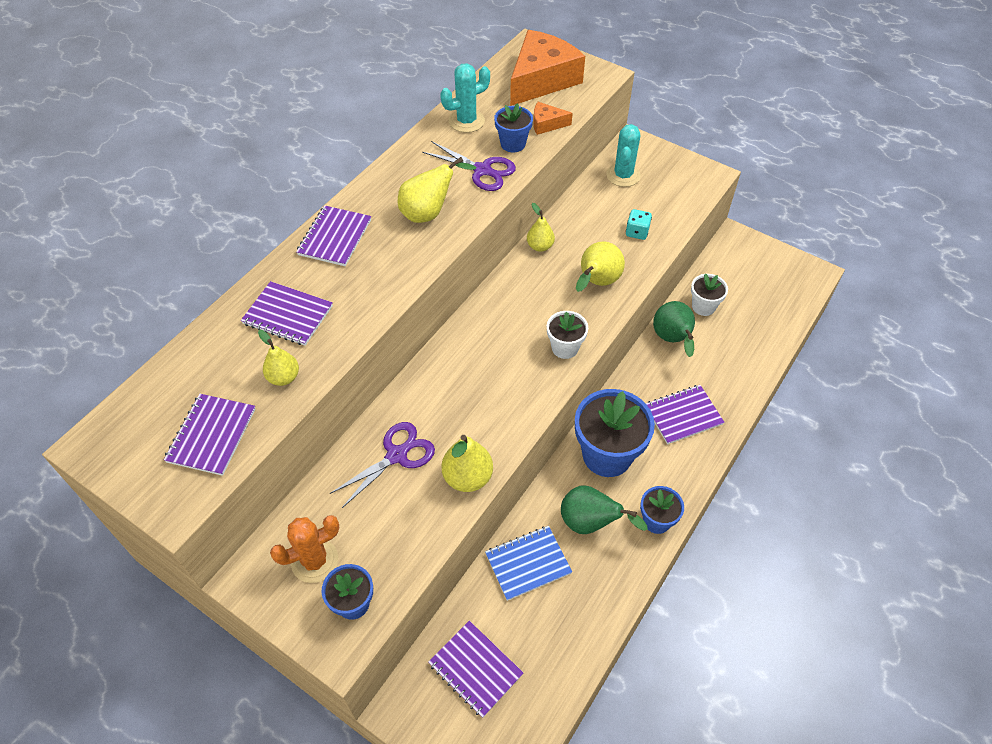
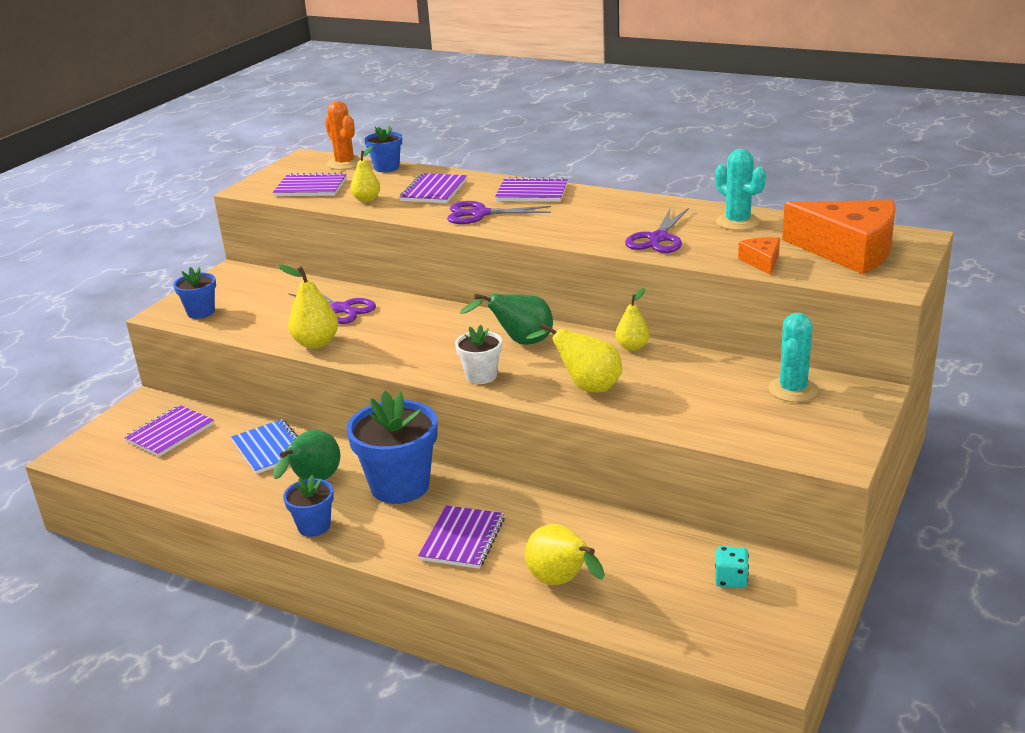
camera: 85 degrees right, 25 degrees down
orange cactus [270,515,340,583] -> orange cactus moved to [325,101,361,170]
yellow pear [398,157,476,223] -> yellow pear moved to [525,524,605,585]
blue flower pot [494,103,533,153] -> blue flower pot moved to [365,125,402,172]
turquoise cactus [606,124,641,187] -> turquoise cactus turned 75 degrees counterclockwise [768,313,818,402]
turquoise dice [626,209,652,240] -> turquoise dice moved to [715,546,749,588]
purple notebook [646,385,725,444] -> purple notebook turned 45 degrees clockwise [418,505,505,569]
green pear [653,301,695,357] -> green pear moved to [460,294,553,345]
white flower pot [691,274,728,316] -> none
none -> purple scissors [447,201,551,224]

